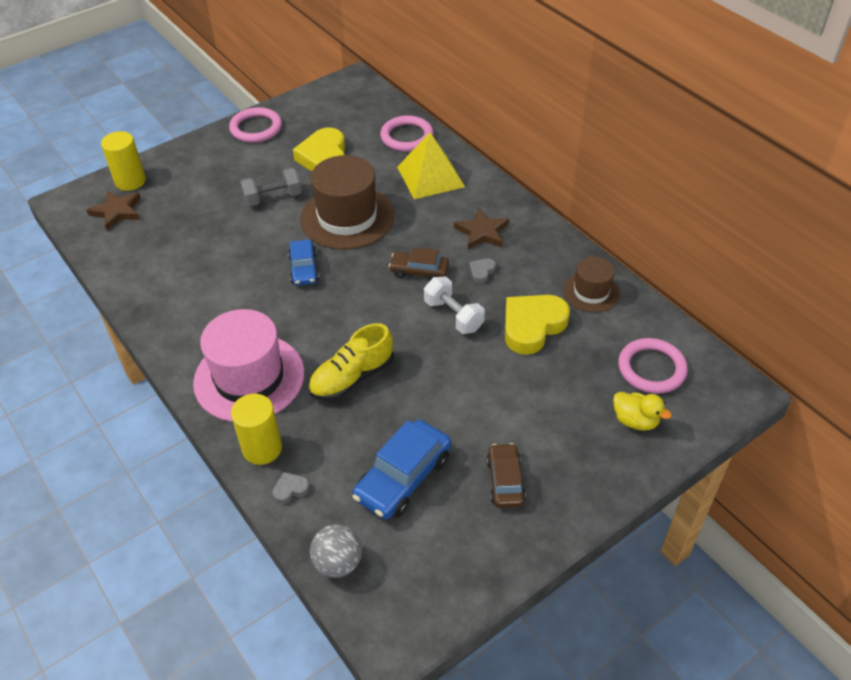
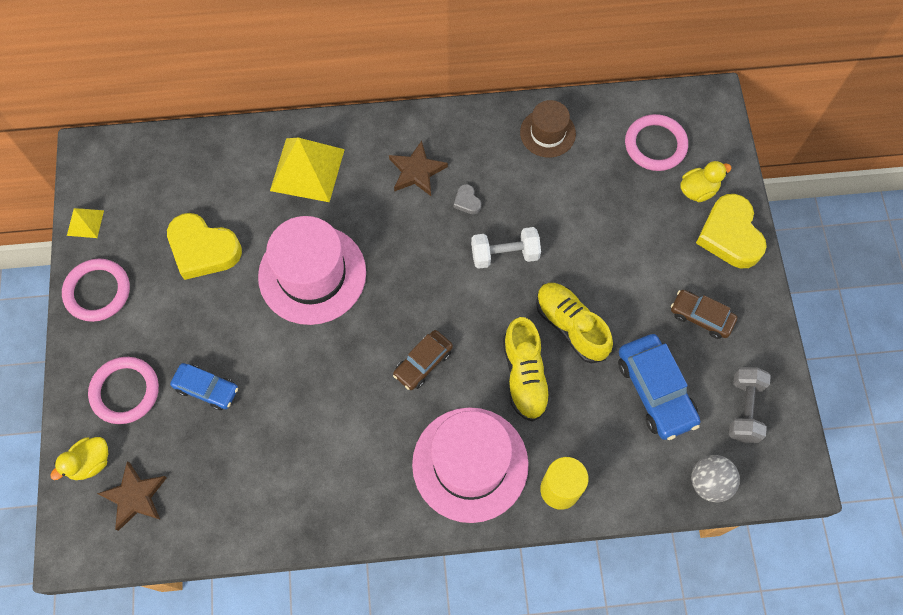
camera: 60 degrees left, 20 degrees up
yellow cylinder [101,131,146,191] -> yellow duck [50,437,108,480]
grey dumbbell [240,168,302,206] -> grey dumbbell moved to [729,367,771,443]
grey heart [272,472,310,504] -> none
blue car [288,239,319,286] -> blue car moved to [170,363,238,410]
brown hat [300,155,394,250] -> pink hat [258,216,366,325]
pink ring [380,115,433,152] -> pink ring moved to [88,357,159,424]
brown car [389,247,449,280] -> brown car moved to [393,330,453,390]
yellow heart [505,295,570,355] -> yellow heart moved to [696,194,767,268]
none -> yellow pyramid [67,208,104,238]
none -> yellow shoe [536,283,613,363]

